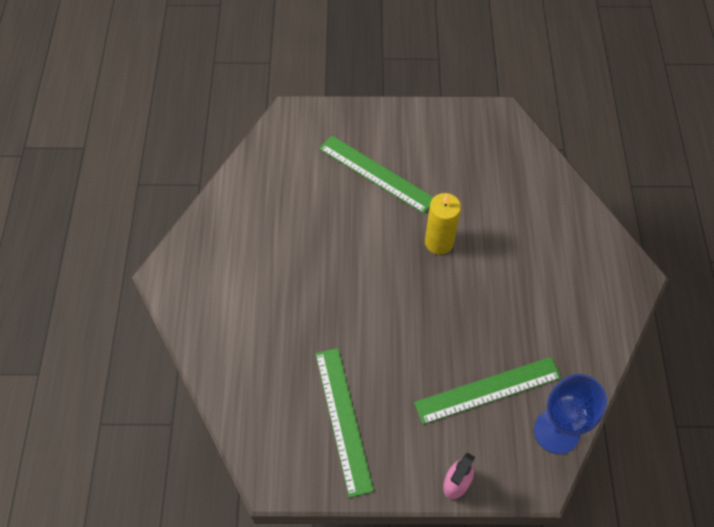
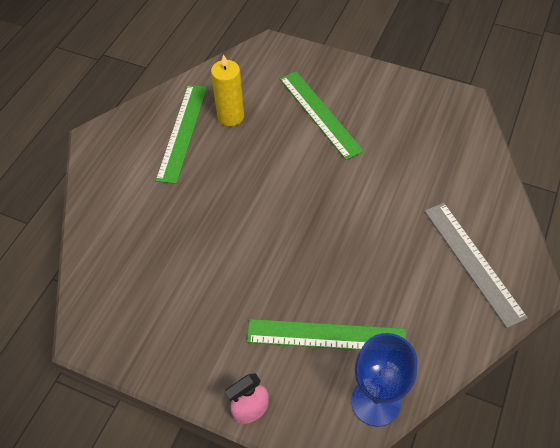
camera: 25 degrees right, 5 degrees down
green ruler [315,348,374,498] -> green ruler moved to [156,85,207,184]
yellow candle [425,193,461,255] -> yellow candle moved to [211,54,244,126]
none -> grey ruler [425,203,528,328]

